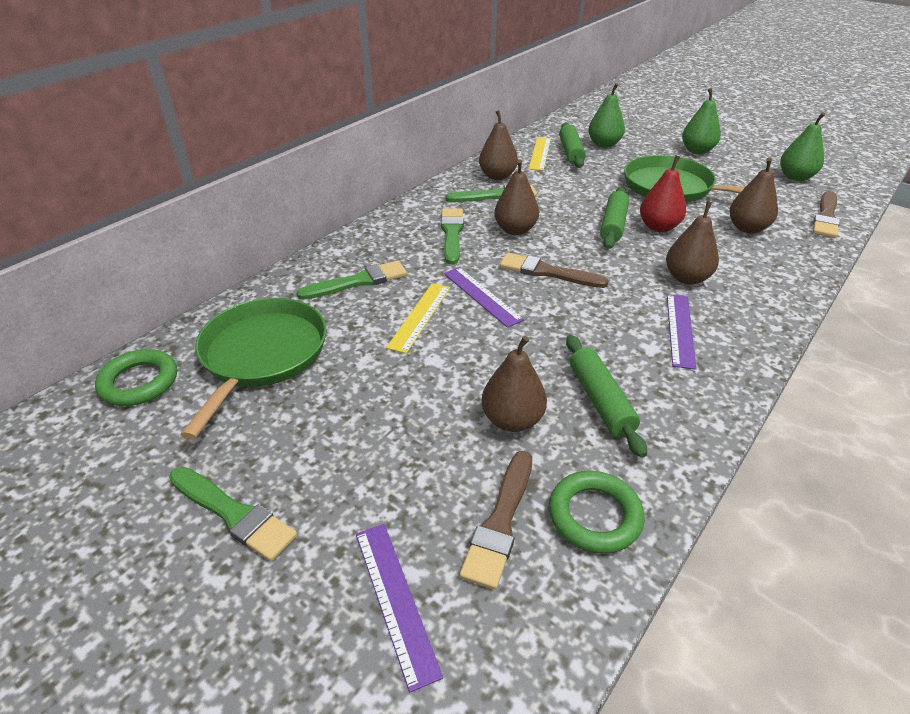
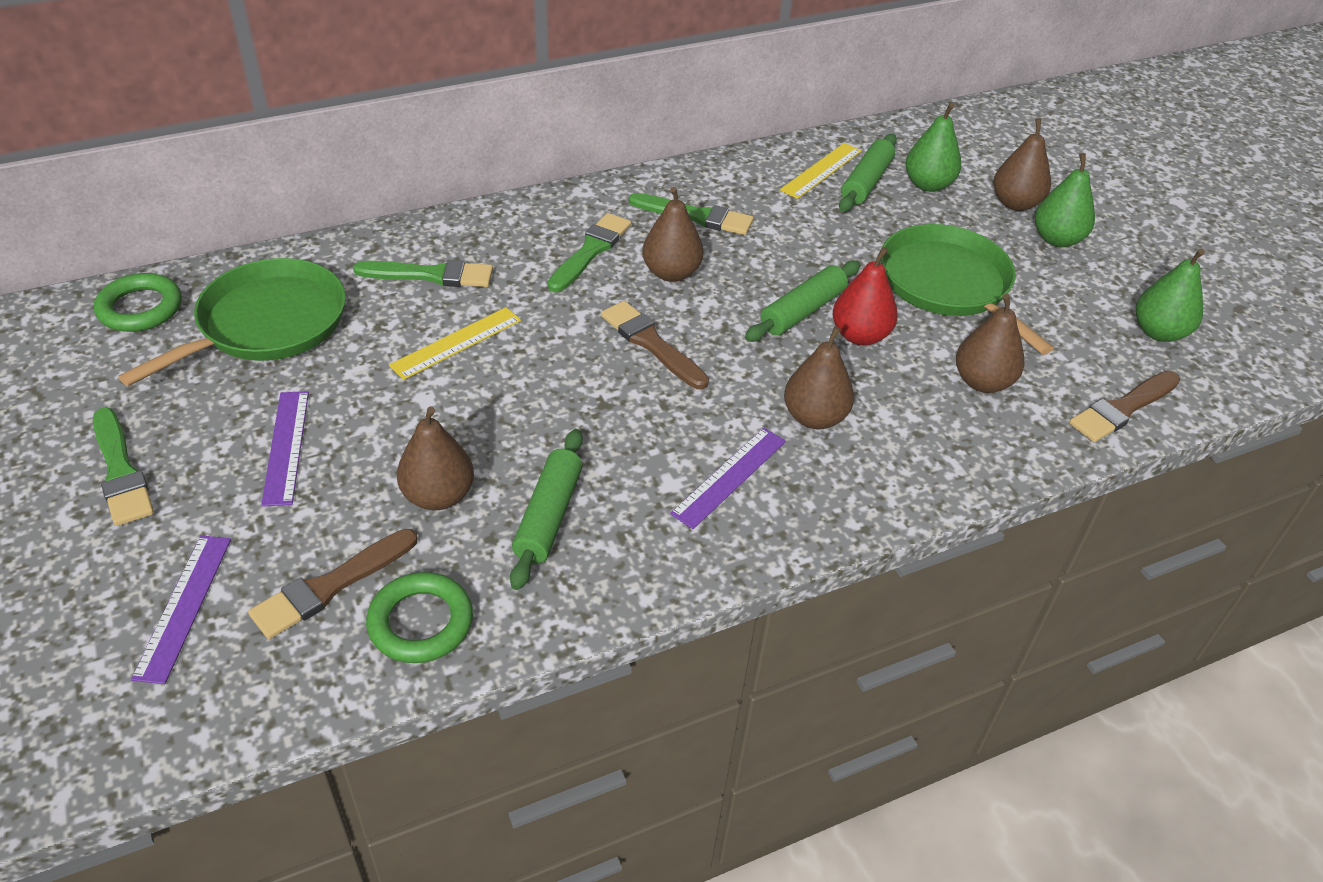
camera: 25 degrees right, 5 degrees up
purple ruler [444,267,524,328] -> purple ruler moved to [261,391,309,507]
brown pear [479,110,518,180] -> brown pear moved to [993,118,1051,211]

